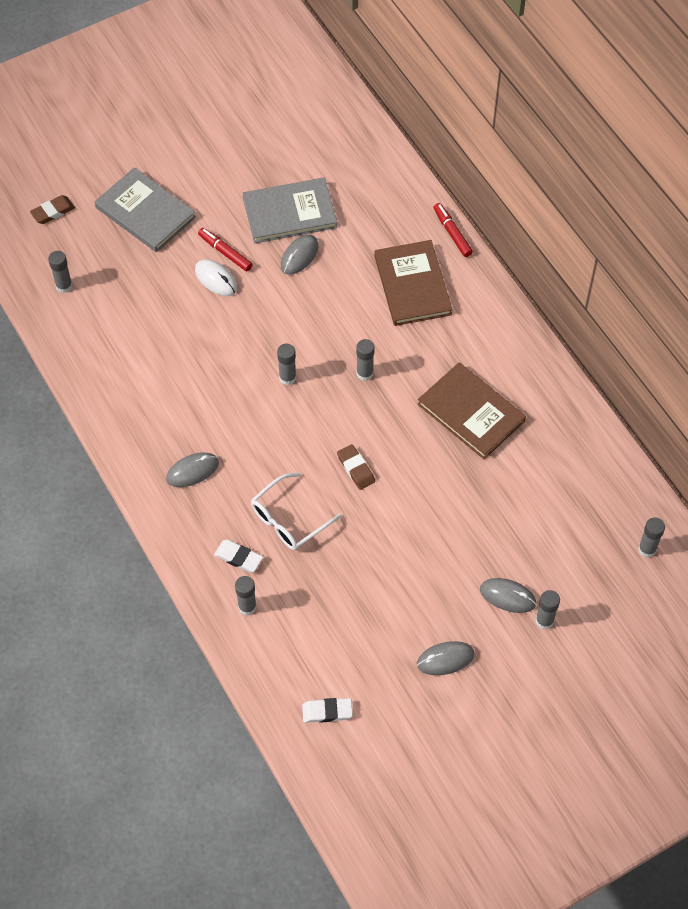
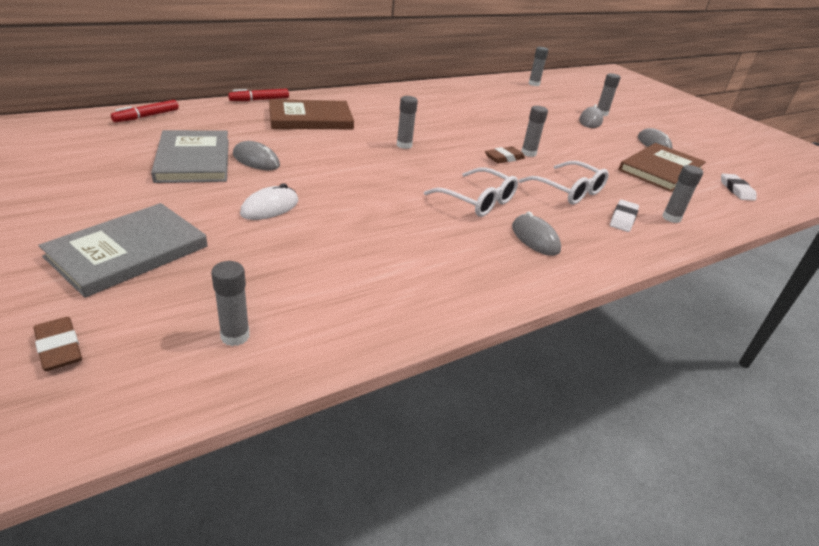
camera: 95 degrees left, 25 degrees down
red marker [198,228,253,271] -> red marker moved to [111,100,179,122]
grey glue stick [277,343,296,385] -> grey glue stick moved to [521,106,548,157]
brown book [417,362,526,459] -> brown book moved to [619,143,706,192]
none -> white glasses [424,167,518,217]

